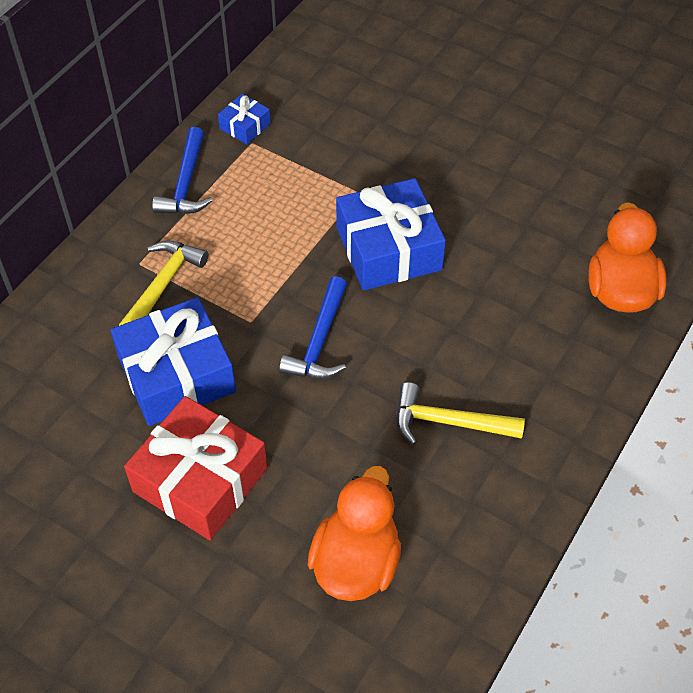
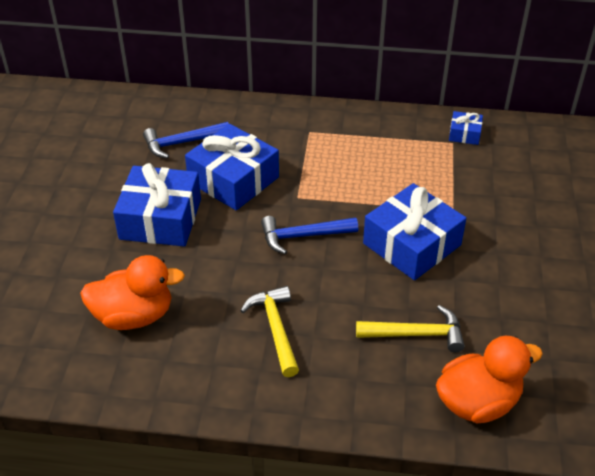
camera: 65 degrees right, 10 degrees down
yellow hammer [119,241,209,326] -> yellow hammer moved to [356,305,465,352]
red gift [124,396,268,541] -> blue gift [113,163,201,247]
blue hammer [152,127,213,214] -> blue hammer moved to [143,122,229,158]

